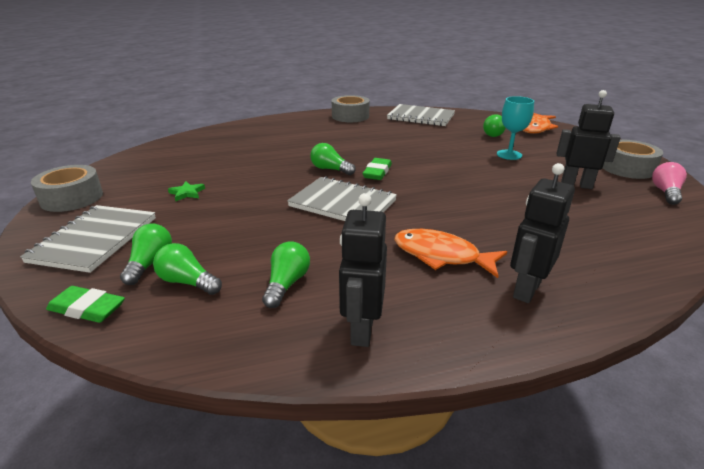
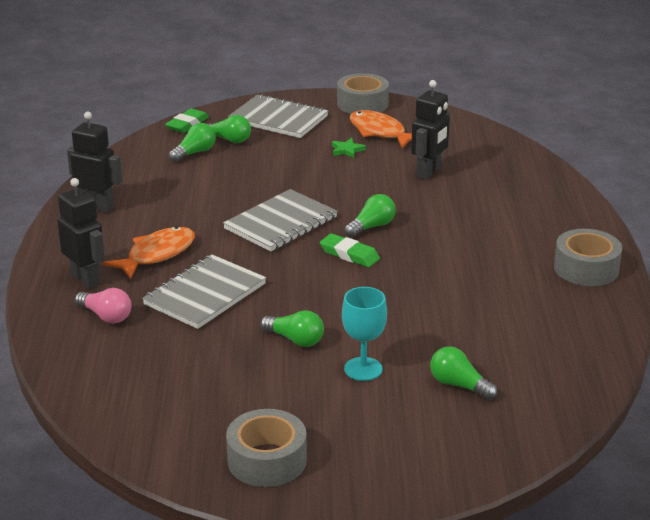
camera: 105 degrees right, 0 degrees up
green light bulb [262,241,310,308] -> green light bulb moved to [260,310,324,347]
grey notebook [387,104,455,126] -> grey notebook moved to [142,255,266,329]
orange fish [522,113,558,134] -> orange fish moved to [350,110,412,148]
black robot [557,90,621,189] -> black robot moved to [411,80,450,180]
pink light bulb [652,162,687,205] -> pink light bulb moved to [75,288,131,323]

